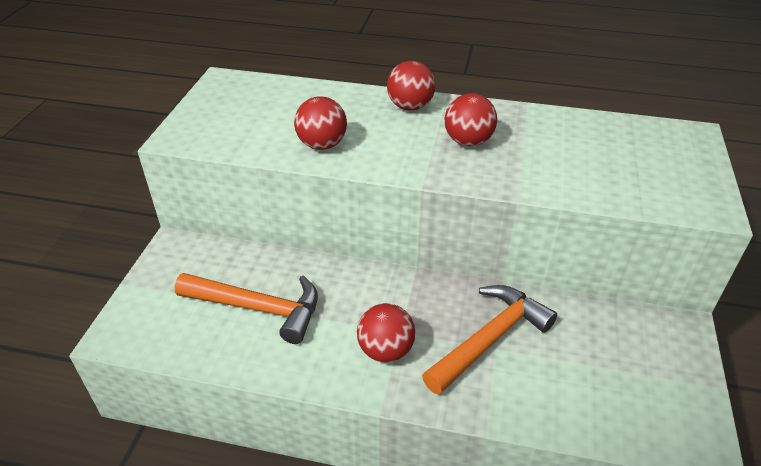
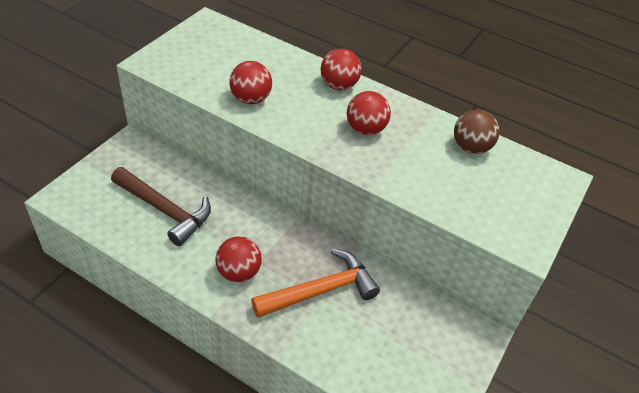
camera: 15 degrees right, 5 degrees up
orange hammer [175,273,318,344] -> brown hammer [111,167,211,246]
none -> brown ball [454,110,500,154]

